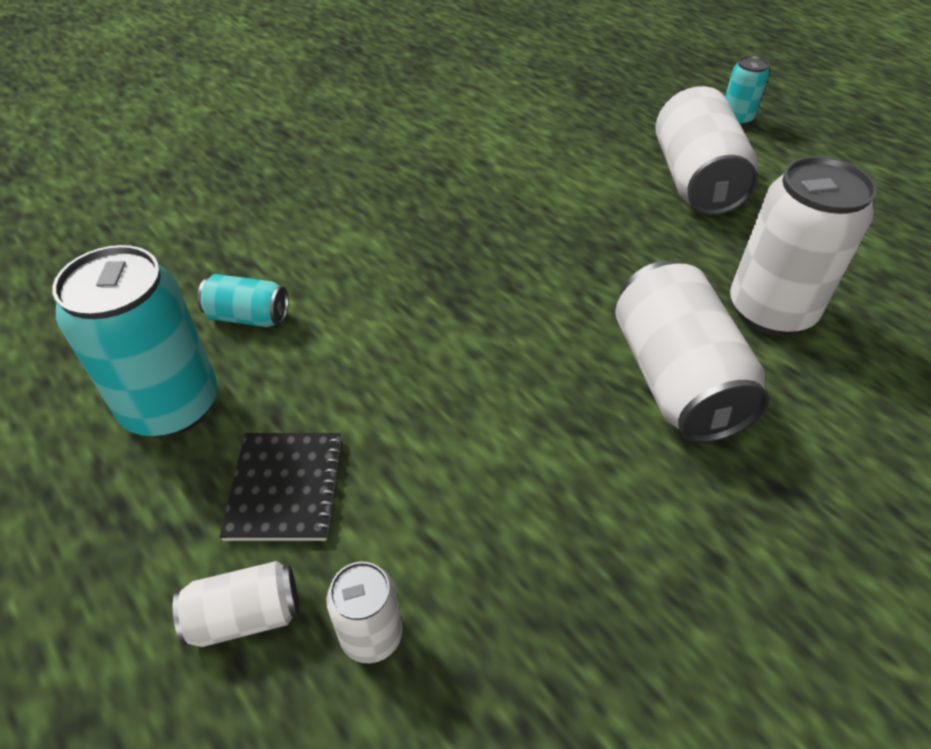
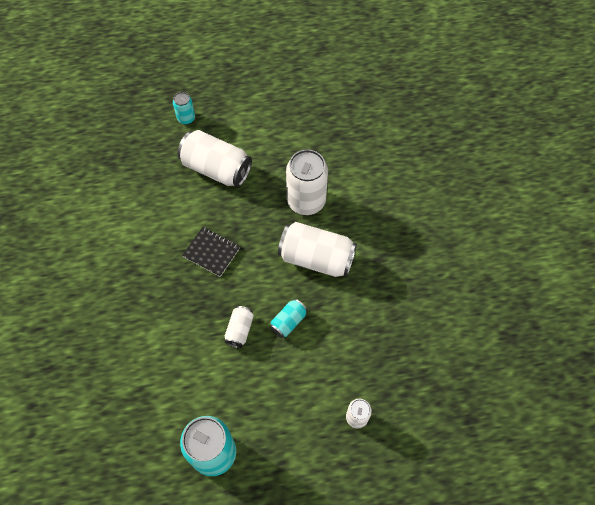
camera: 60 degrees left, 15 degrees up
white can [173,561,299,647] -> white can moved to [225,306,254,348]
turquoise can [197,274,289,327] -> turquoise can moved to [270,299,308,338]
black notebook [220,433,343,541] -> black notebook moved to [182,227,240,277]

